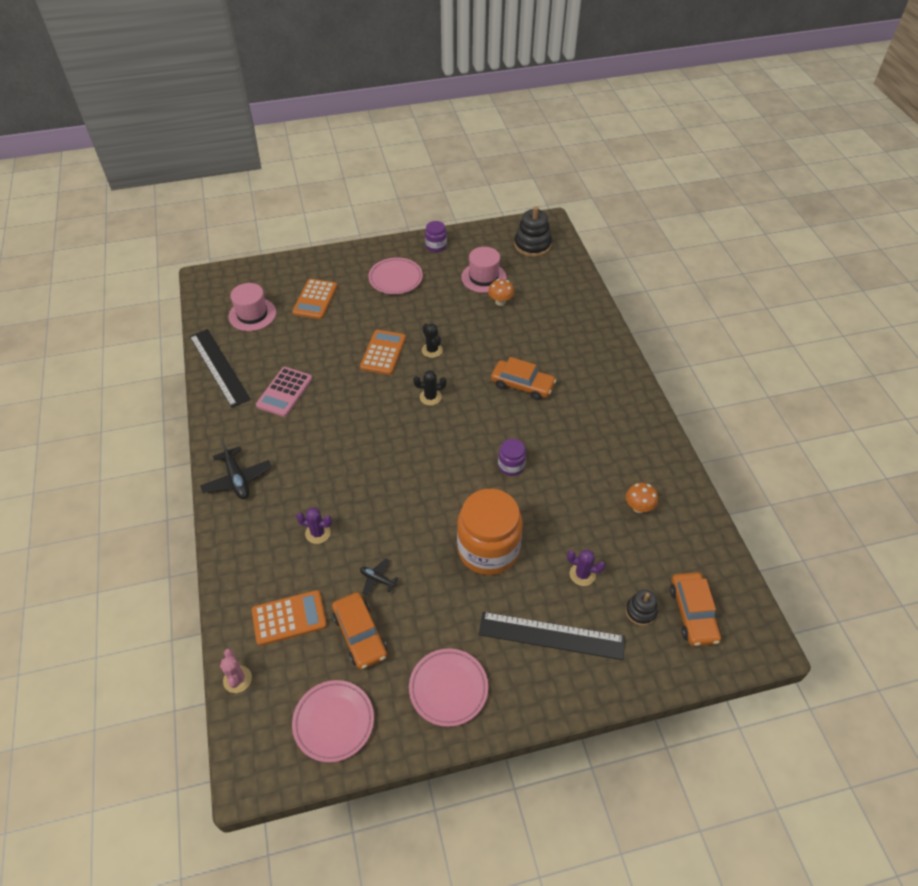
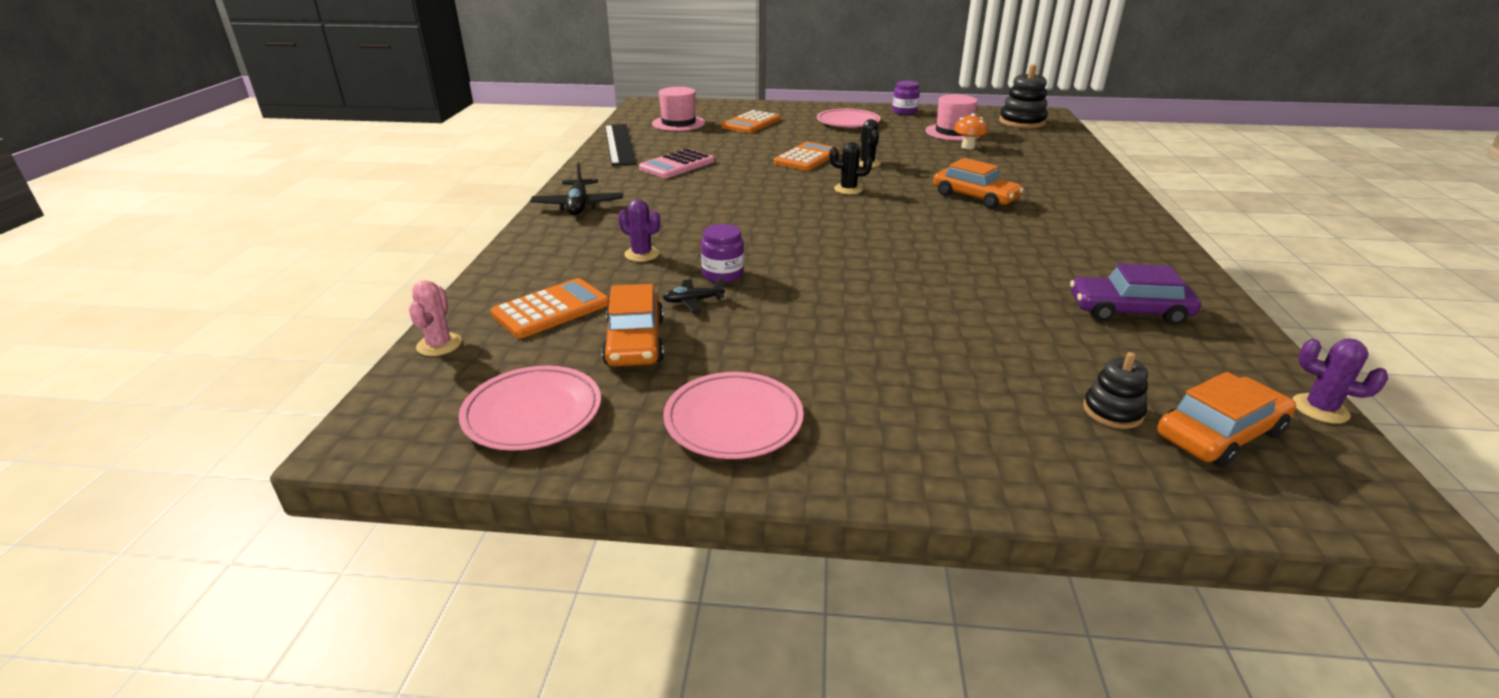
camera: 20 degrees right, 20 degrees down
orange calculator [252,590,327,646] -> orange calculator turned 45 degrees counterclockwise [490,278,610,338]
black plane [360,559,399,596] -> black plane turned 60 degrees counterclockwise [663,278,725,312]
orange jar [457,489,523,575] -> none
black ruler [479,612,625,660] -> none
purple jar [498,439,526,476] -> purple jar moved to [701,224,744,283]
purple cactus [567,550,605,586] -> purple cactus moved to [1293,339,1388,424]
orange mushroom [626,483,658,513] -> purple car [1070,263,1201,325]
orange car [670,572,721,646] -> orange car turned 135 degrees counterclockwise [1157,372,1296,468]

